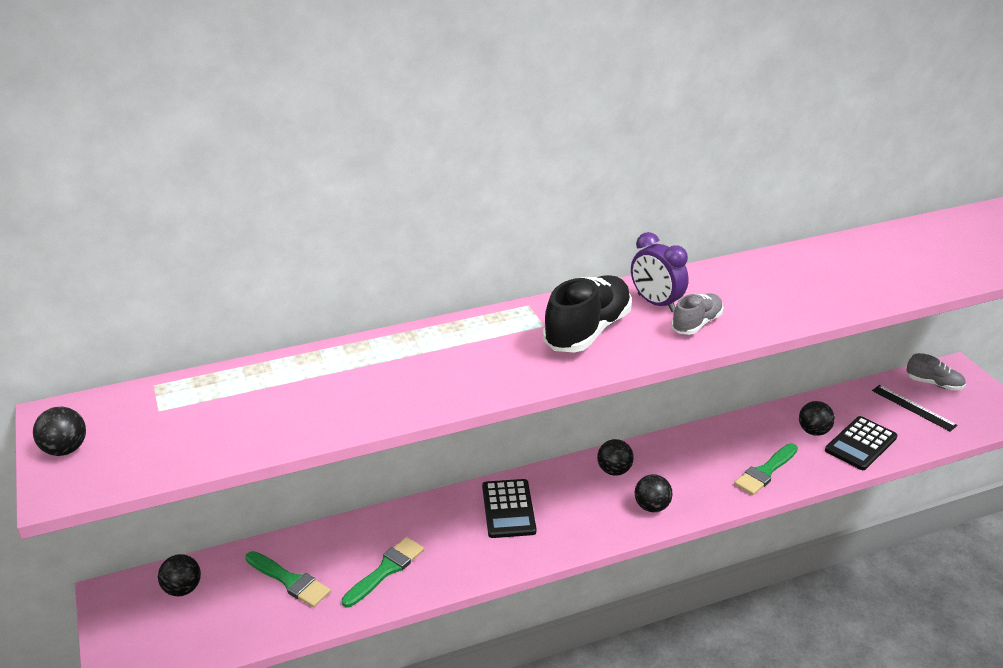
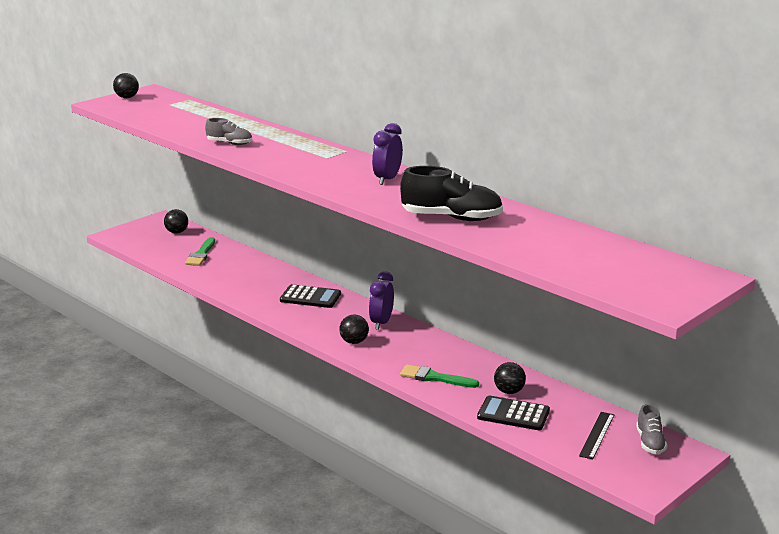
camera: 65 degrees right, 10 degrees down
green brush [342,537,424,607] -> none
black calculator [482,479,536,538] -> black calculator turned 135 degrees counterclockwise [280,284,341,308]
black shoe [543,275,632,352] -> black shoe moved to [400,166,503,221]
black ball [597,439,634,476] -> purple clock [369,271,394,330]
grey shoe [671,293,723,335] -> grey shoe moved to [205,118,252,145]

